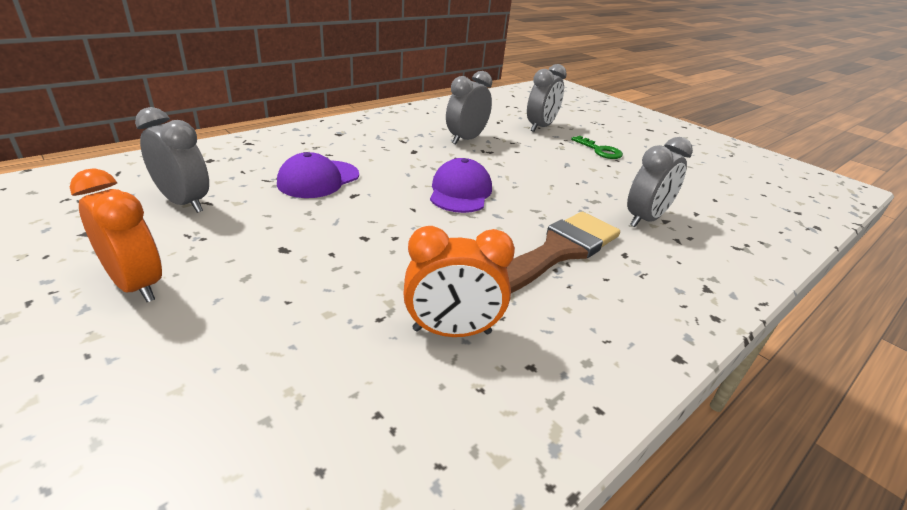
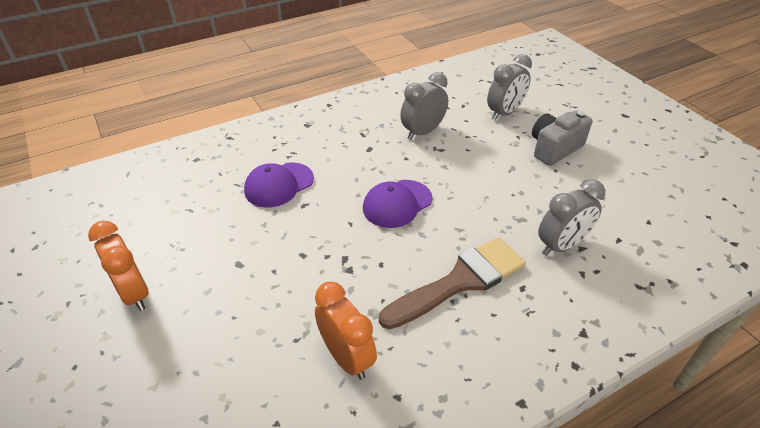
camera: 15 degrees right, 10 degrees up
grey clock [135,107,209,213] -> none
orange clock [403,226,515,337] -> orange clock turned 135 degrees counterclockwise [315,282,377,380]
purple cap [430,158,492,213] -> purple cap turned 150 degrees counterclockwise [363,180,432,228]
green key [571,136,623,159] -> grey camera [532,110,593,166]

